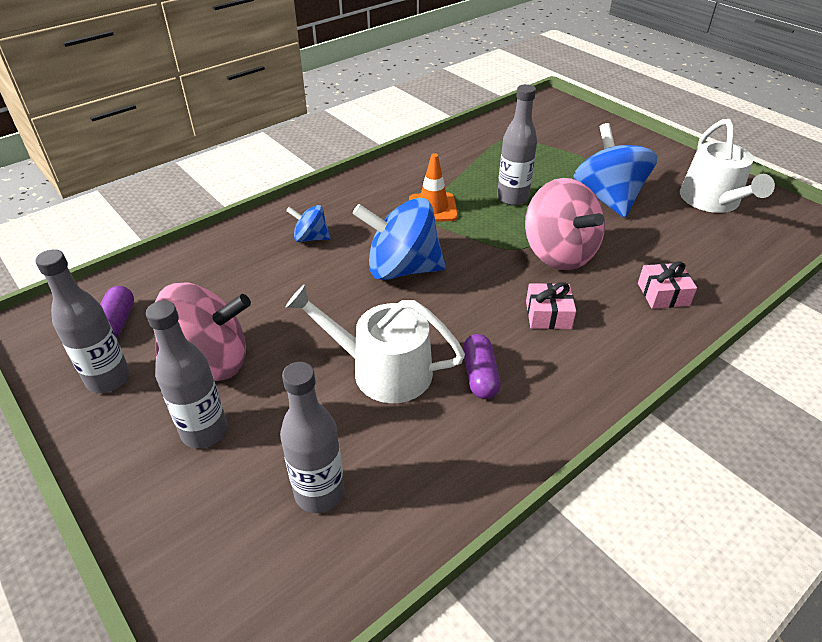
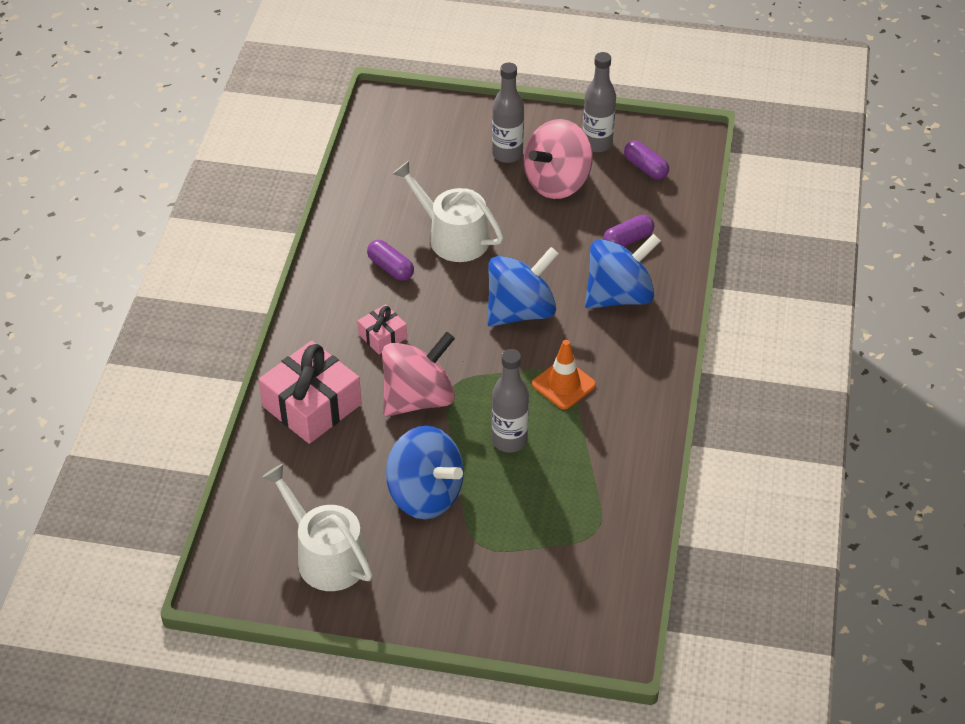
camera: 140 degrees right, 5 degrees up
grey bottle [280,362,345,513] -> none
blue spinning top [286,205,331,242] -> blue spinning top [585,234,661,309], size x2.00
white watering can [286,285,465,403] -> white watering can turned 120 degrees counterclockwise [392,161,504,262]
pink spinning top [525,178,605,270] -> pink spinning top turned 120 degrees clockwise [382,332,455,417]
pink gift [638,261,697,309] -> pink gift [259,341,362,444], size x1.94
none -> purple capsule [603,215,654,247]

